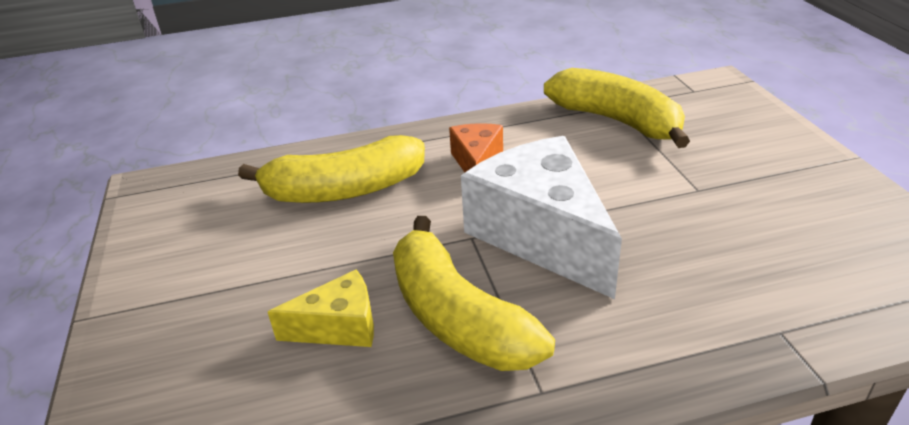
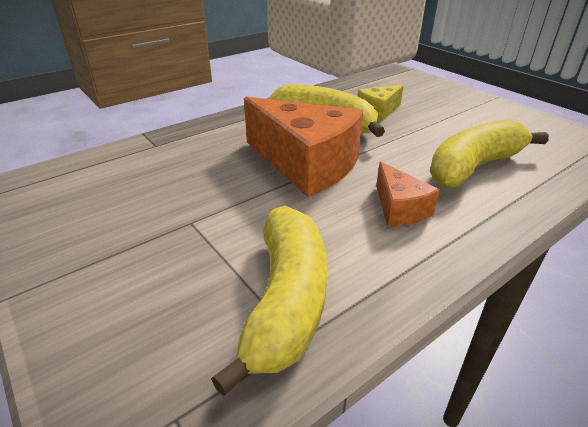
camera: 155 degrees right, 0 degrees up
white cheese [461,136,622,299] -> orange cheese [244,97,363,197]
yellow banana [544,68,690,148] -> yellow banana turned 105 degrees counterclockwise [211,206,327,396]

